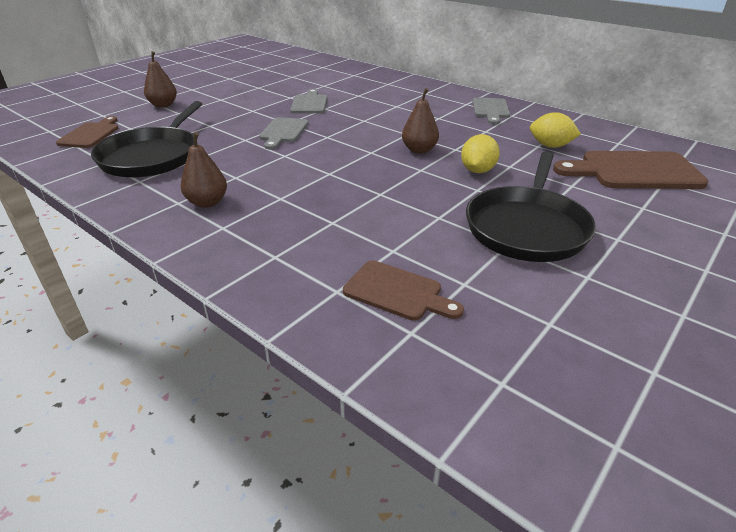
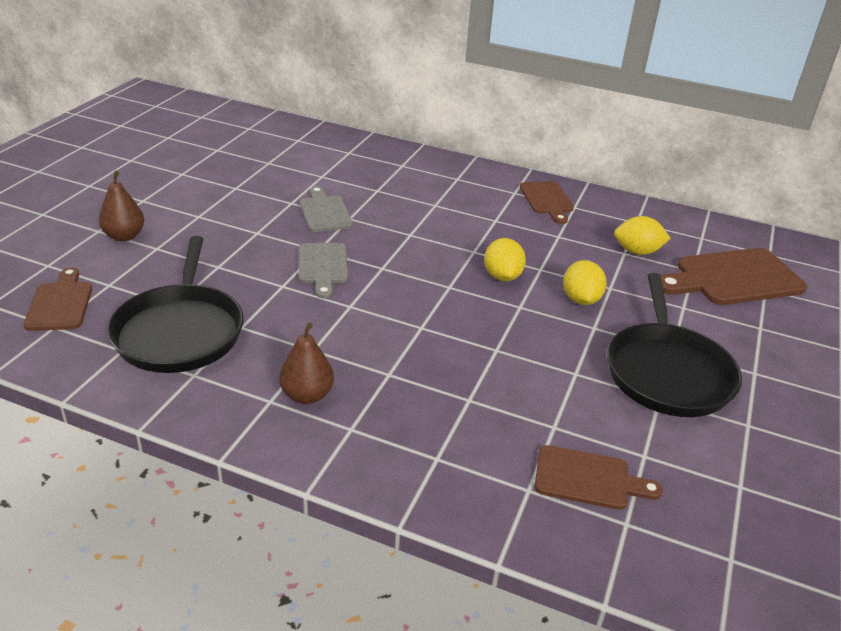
camera: 20 degrees left, 0 degrees up
brown pear [402,88,439,154] -> yellow lemon [484,238,526,281]
grey cutting board [473,97,510,124] -> brown cutting board [520,181,574,224]

